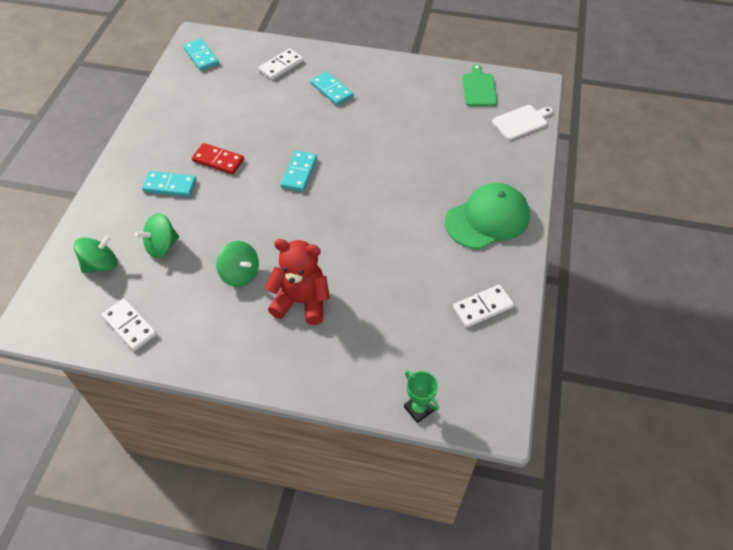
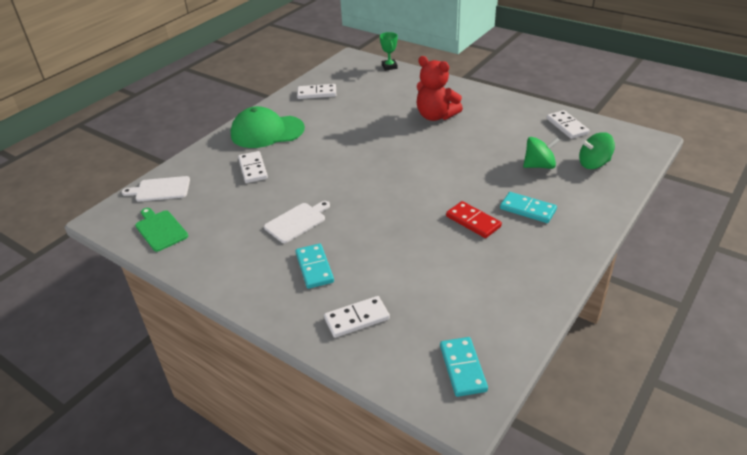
camera: 155 degrees left, 15 degrees down
green spinning top [216,241,259,287] -> none
turquoise domino [281,151,317,192] -> none
green cutting board [462,64,497,106] -> green cutting board turned 120 degrees clockwise [135,208,188,252]
none -> white domino [238,151,268,183]
none -> white cutting board [264,201,330,243]

